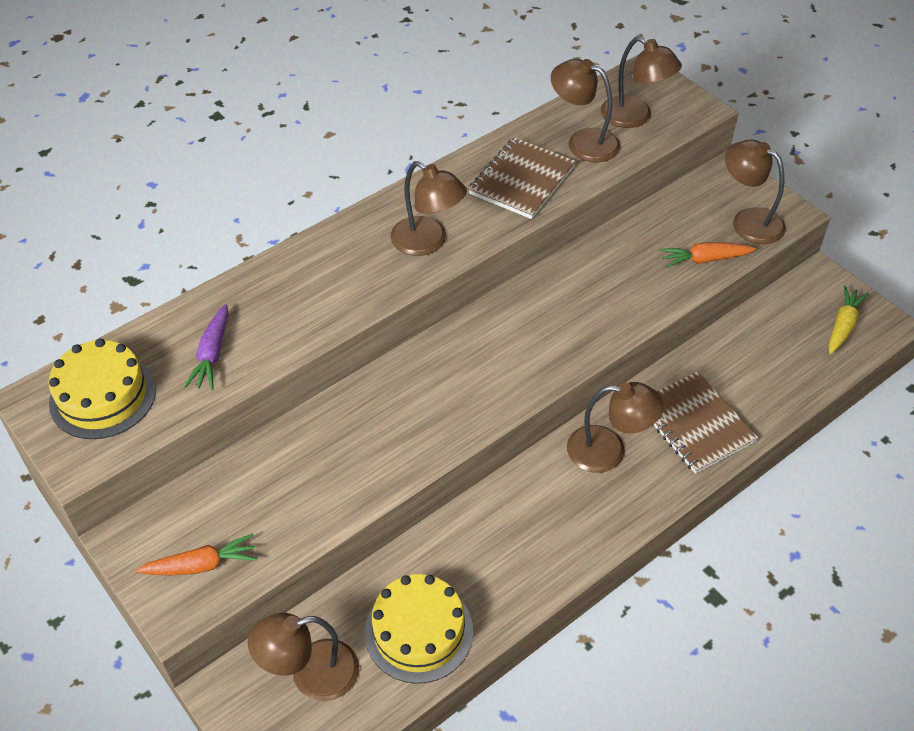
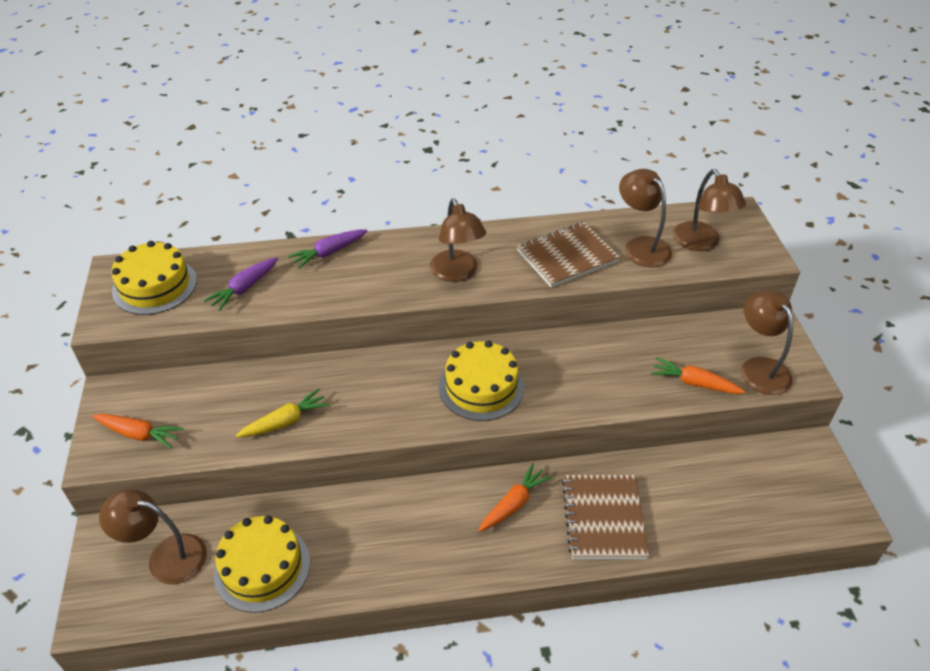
camera: 30 degrees right, 5 degrees down
brown lamp [567,382,664,473] -> orange carrot [478,463,552,532]
yellow carrot [829,285,869,354] -> yellow carrot moved to [236,389,330,437]
none -> purple carrot [288,229,367,269]
none -> yellow cake [439,341,524,421]

